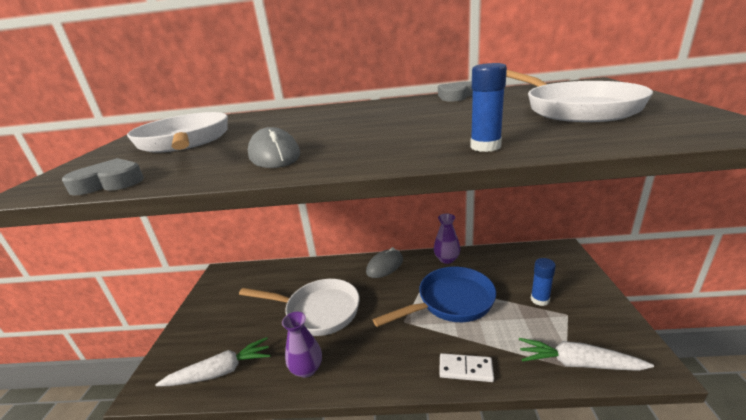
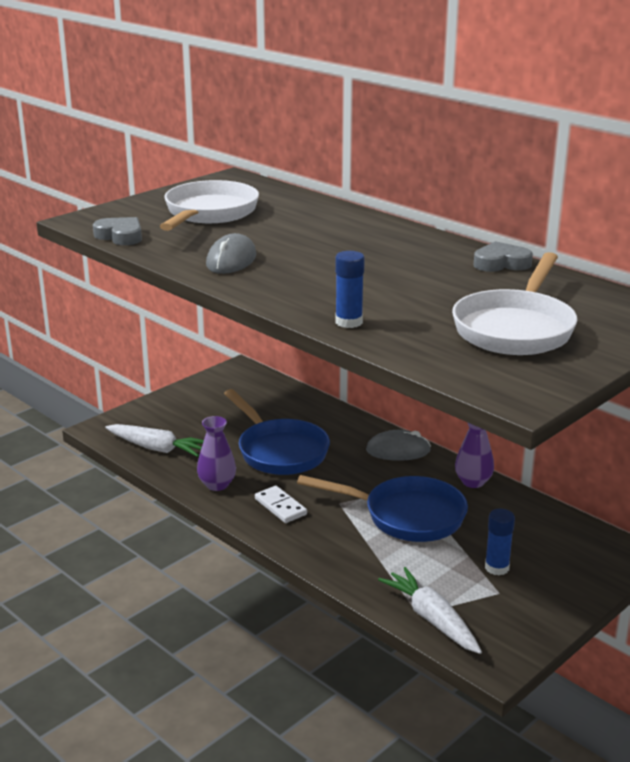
camera: 40 degrees right, 0 degrees up
white pan [239,279,359,336] -> blue pan [224,389,330,475]
white domino [439,353,494,382] -> white domino moved to [255,486,307,523]

